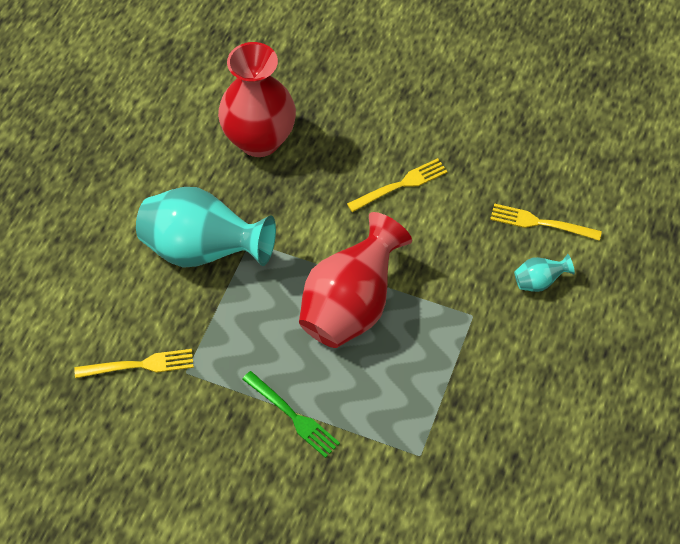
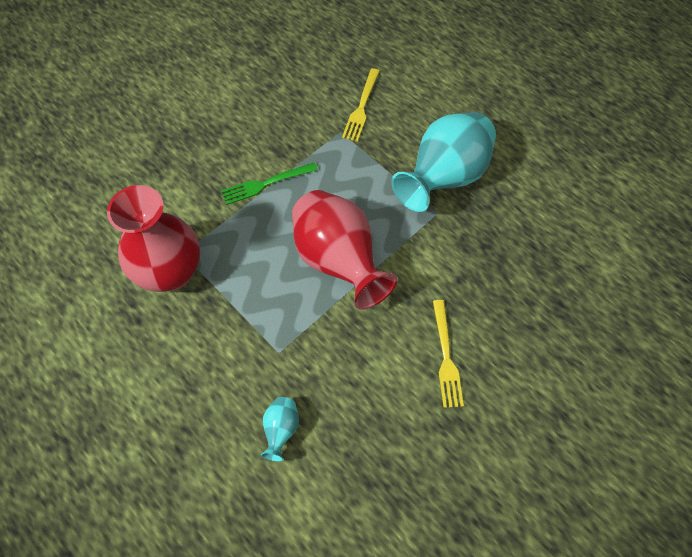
camera: 115 degrees right, 5 degrees up
red vase [218,42,296,157] -> red vase moved to [107,185,200,292]
yellow fork [490,203,602,241] -> none

